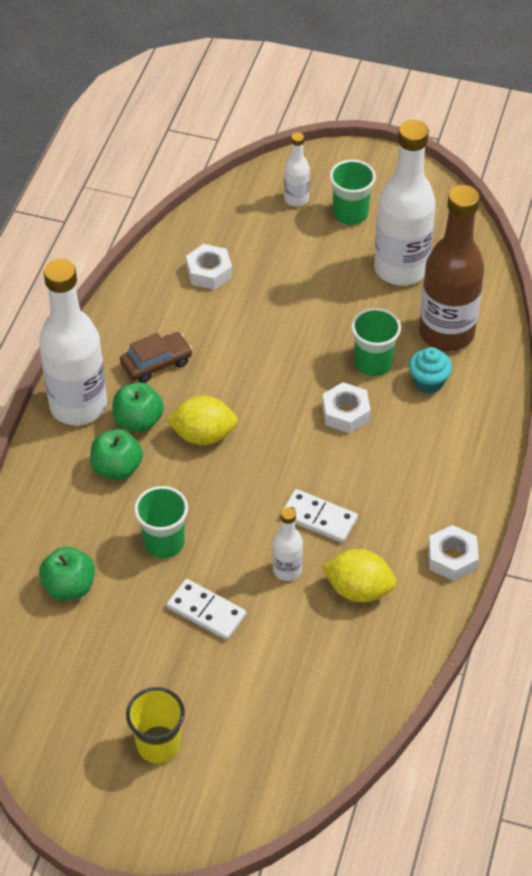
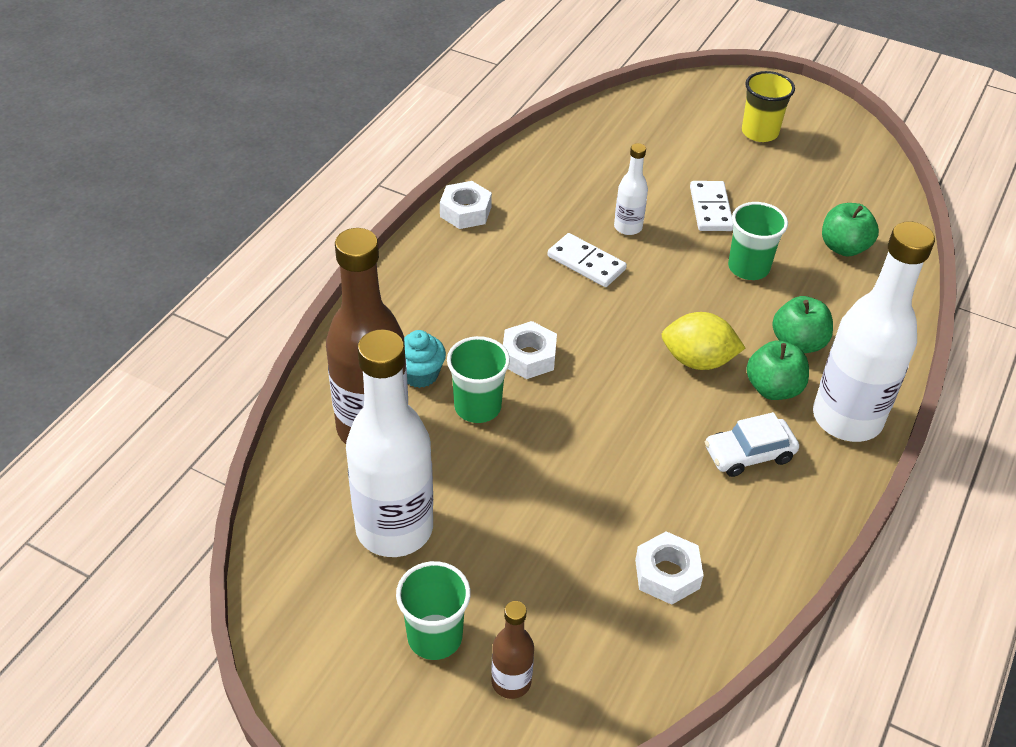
camera: 170 degrees left, 5 degrees down
brown car [120,332,193,383] -> white car [705,412,799,477]
white domino [167,579,246,640] -> white domino turned 45 degrees clockwise [690,181,733,231]
white bottle [284,132,310,207] -> brown bottle [491,601,534,699]
yellow lemon [322,549,396,602] -> none

